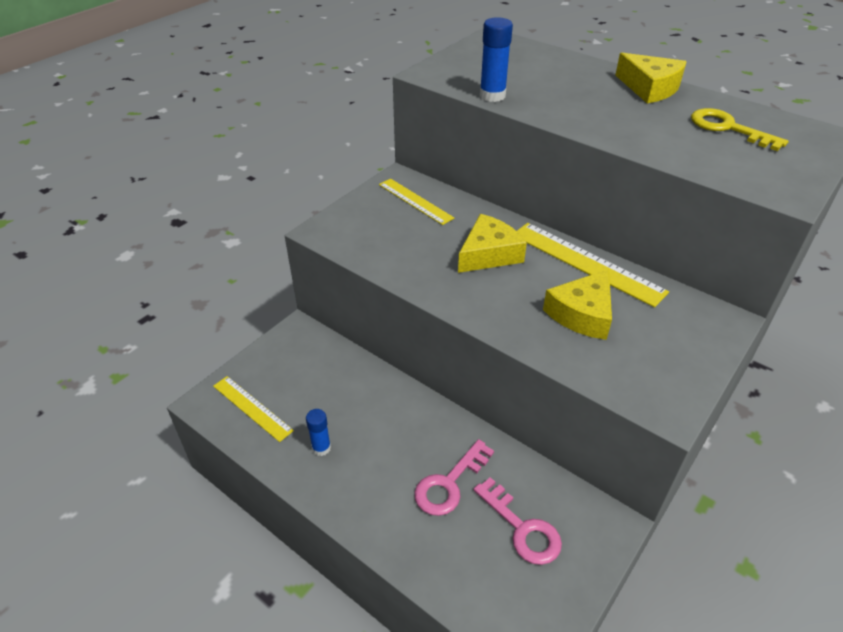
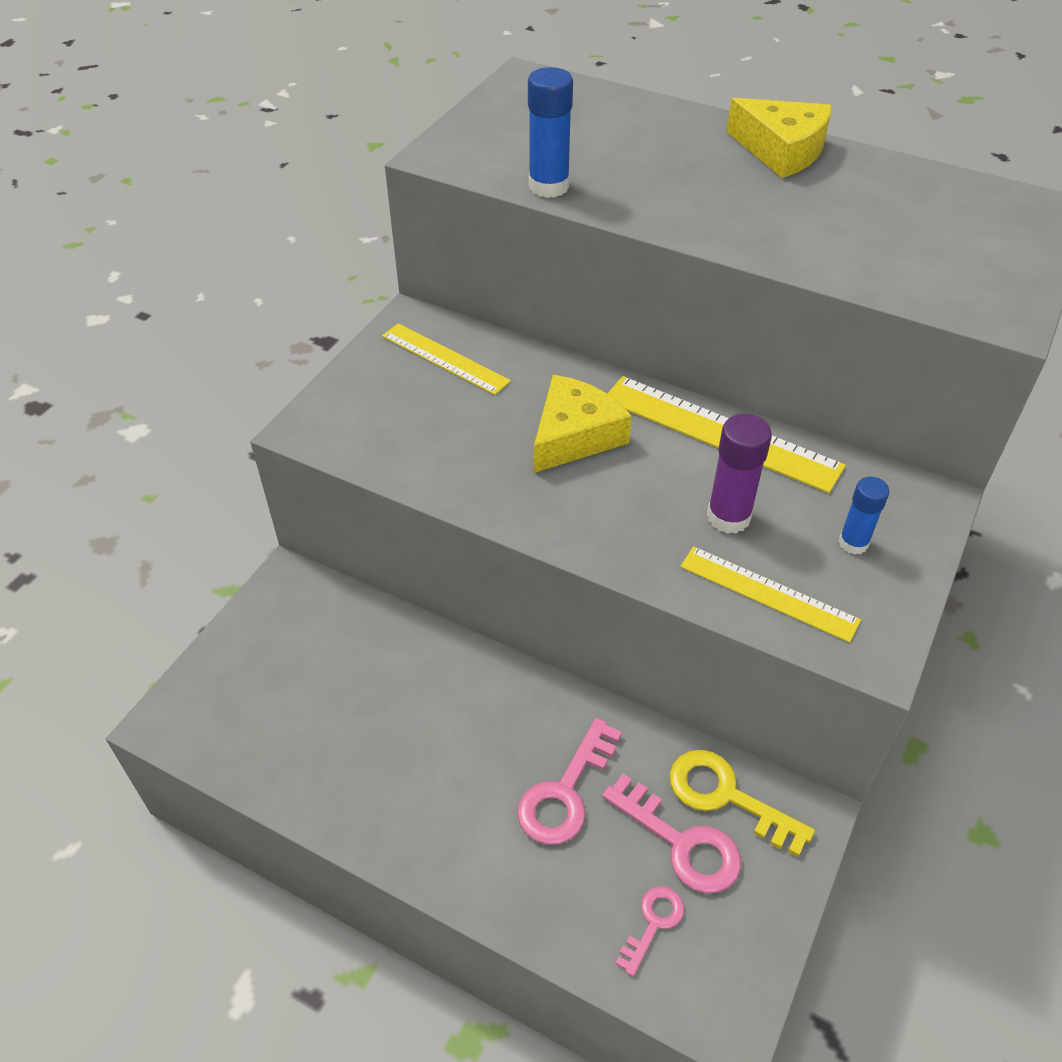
camera: 10 degrees left, 5 degrees up
yellow ruler [213,376,294,442] -> yellow ruler moved to [680,546,861,643]
blue glue stick [306,409,331,456] -> blue glue stick moved to [839,477,889,554]
yellow cheese [543,269,612,340] -> purple glue stick [707,414,772,534]
yellow key [691,108,788,151] -> yellow key moved to [670,750,815,857]
none -> pink key [615,886,684,976]

